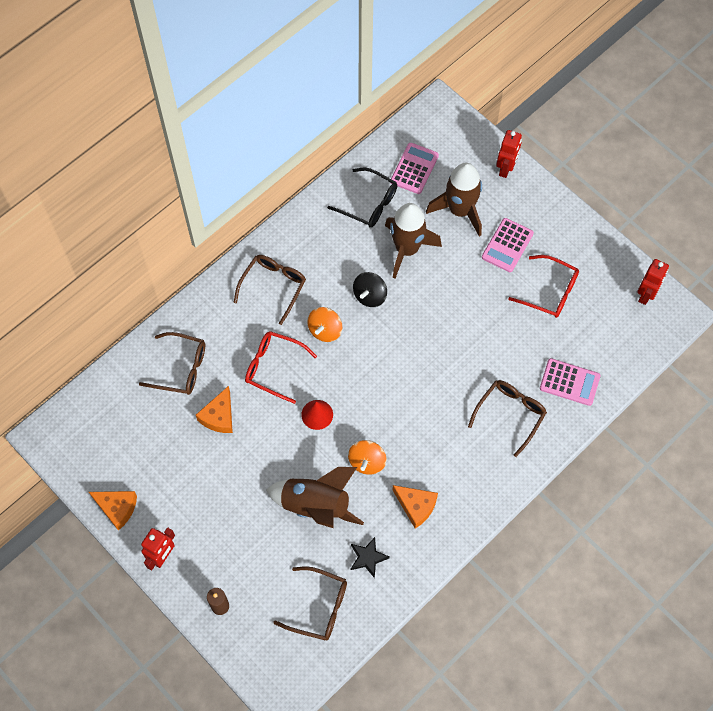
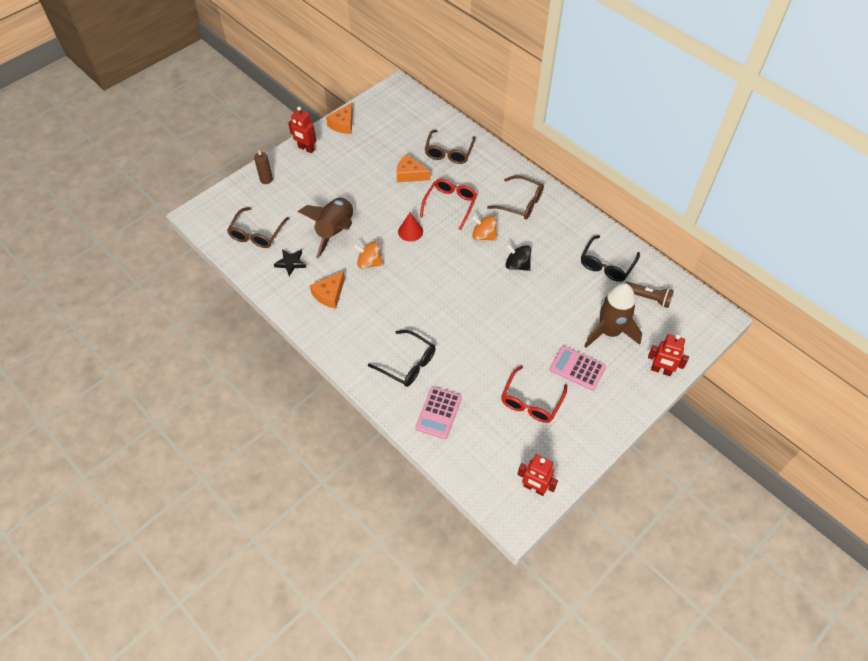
camera: 90 degrees right, 10 degrees down
brown rocket [385,203,442,279] -> none
pink calculator [390,143,439,194] -> brown flashlight [625,282,674,308]
brown glasses [468,380,547,457] -> black glasses [368,330,436,387]

